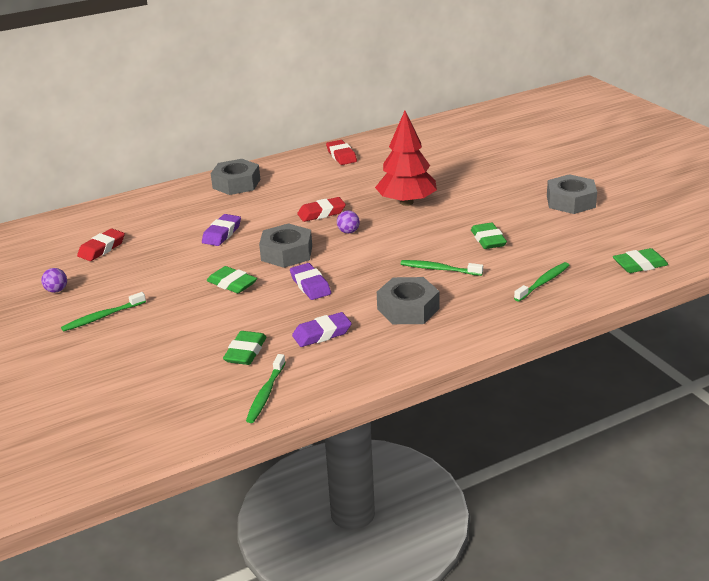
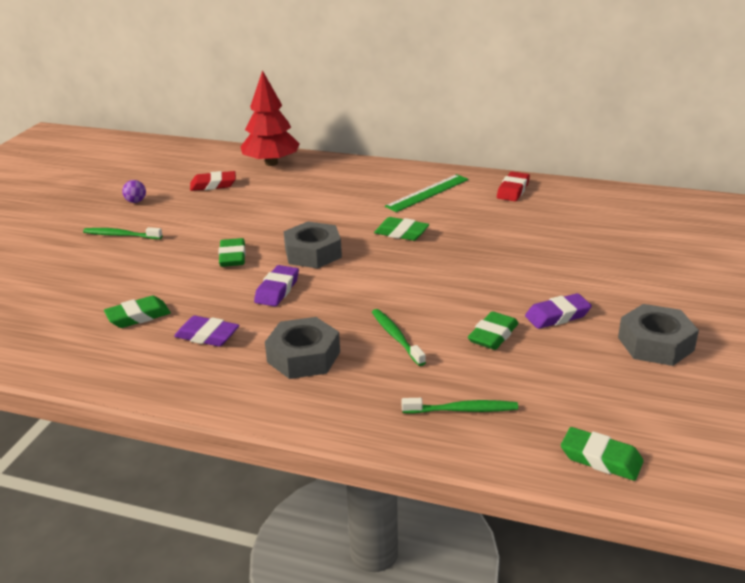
camera: 45 degrees right, 0 degrees up
purple eraser [202,214,241,246] -> purple eraser moved to [525,293,592,329]
grey nut [211,159,260,195] -> none
green toothbrush [246,354,286,423] -> none
red eraser [297,197,346,222] -> green eraser [374,217,429,241]
purple ball [337,210,360,234] -> none
red tree [375,111,437,206] -> red tree moved to [240,70,300,166]
none -> green ruler [385,174,469,212]

